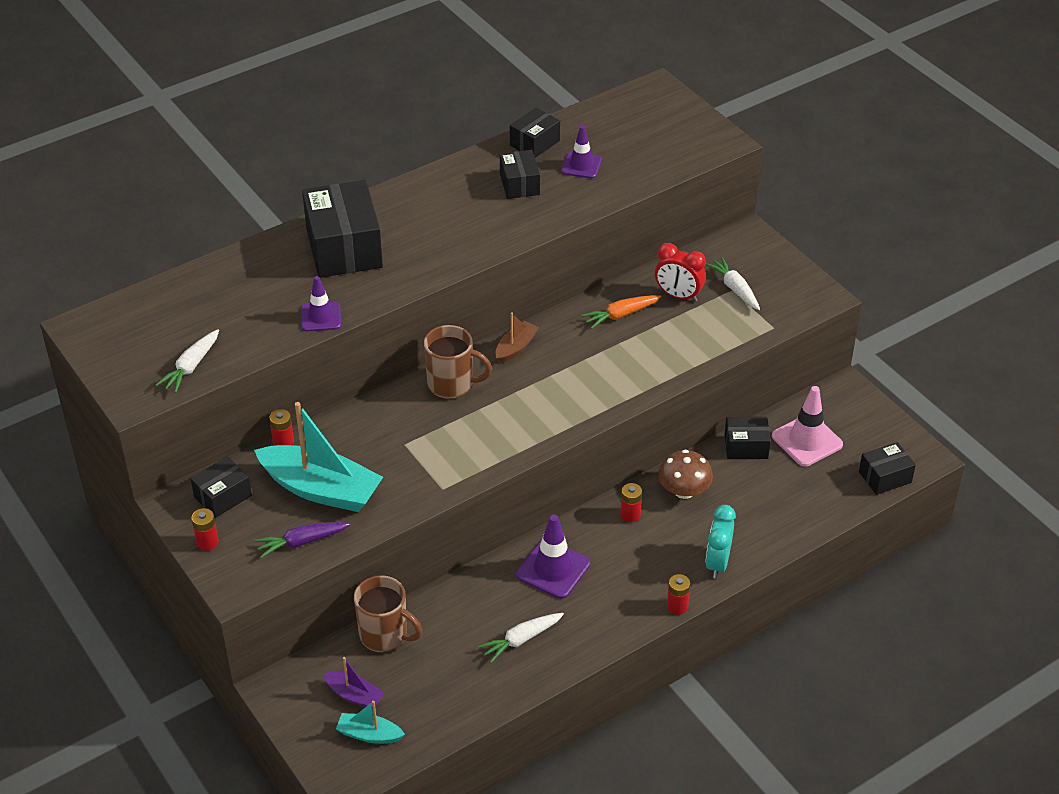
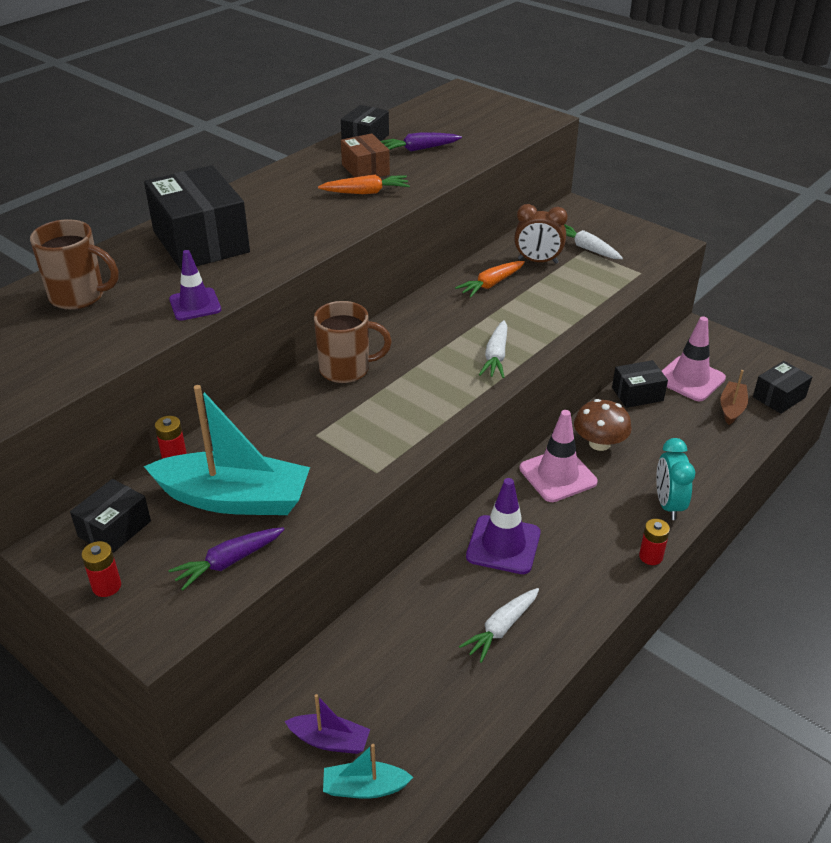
camera: 15 degrees left, 5 degrees down
white carrot [156,329,219,393] -> white carrot moved to [479,320,508,378]
brown mug [354,575,422,652] -> brown mug moved to [30,219,119,310]
brown boat [495,313,539,363] -> brown boat moved to [721,370,748,425]
black box [500,150,540,199] -> brown box [341,133,390,177]
purple traffic cone [561,125,602,178] -> purple carrot [381,132,462,152]
red battery [620,483,642,522] -> pink traffic cone [519,410,597,502]
red clock [655,243,706,302] -> brown clock [514,204,568,264]
none -> orange carrot [318,175,410,194]

